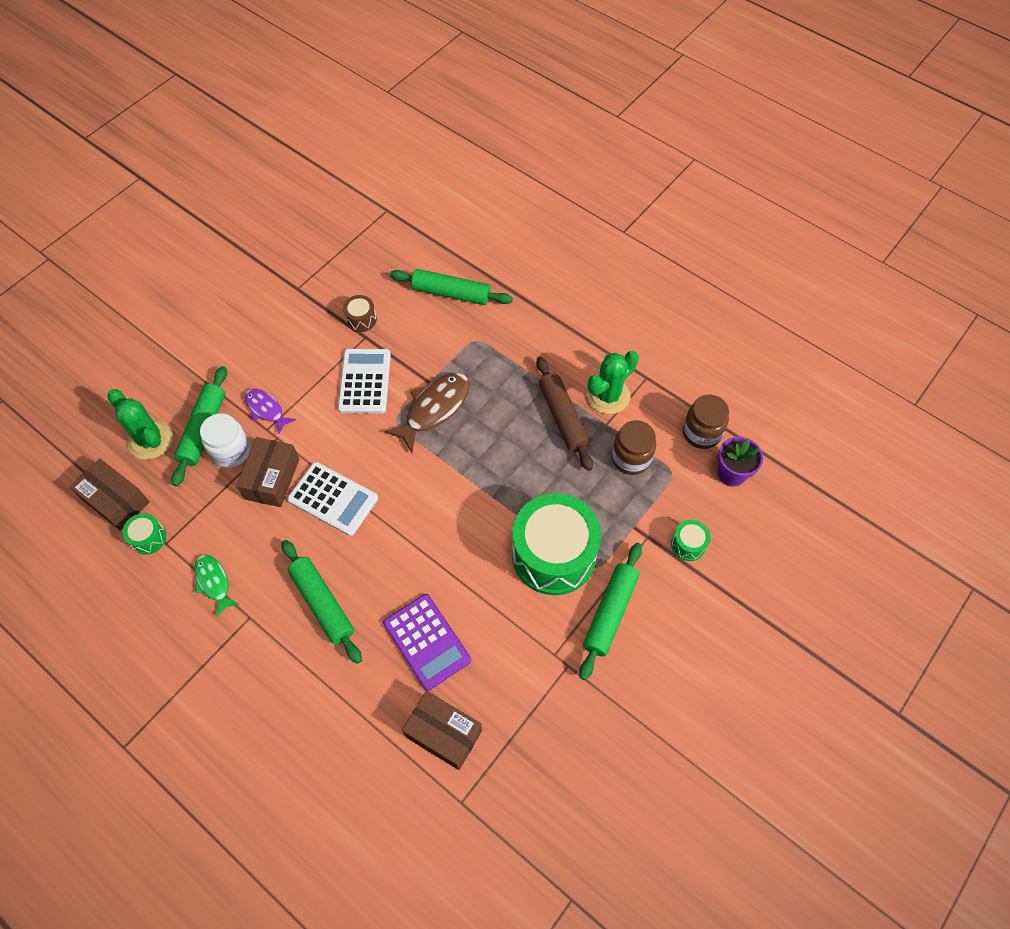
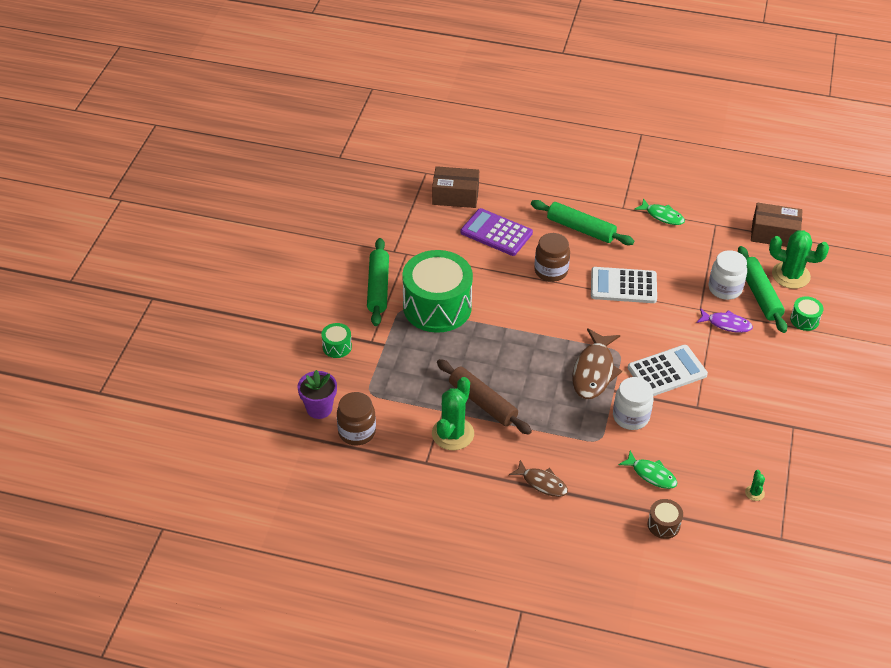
camera: 155 degrees right, 15 degrees down
green drum [122,513,166,555] -> green drum moved to [790,297,823,331]
brown box [236,437,299,507] -> none
white calculator [338,349,391,414] -> white calculator turned 90 degrees counterclockwise [628,345,708,396]
brown drum [343,295,377,332] -> brown drum moved to [647,499,683,539]
green rolling pin [390,269,513,305] -> green fish [618,451,677,489]
brown jar [612,420,656,475] -> brown jar moved to [534,233,570,282]
none -> brown fish [509,460,568,497]
none -> white jar [613,377,653,430]
none -> green cactus [745,470,765,501]

